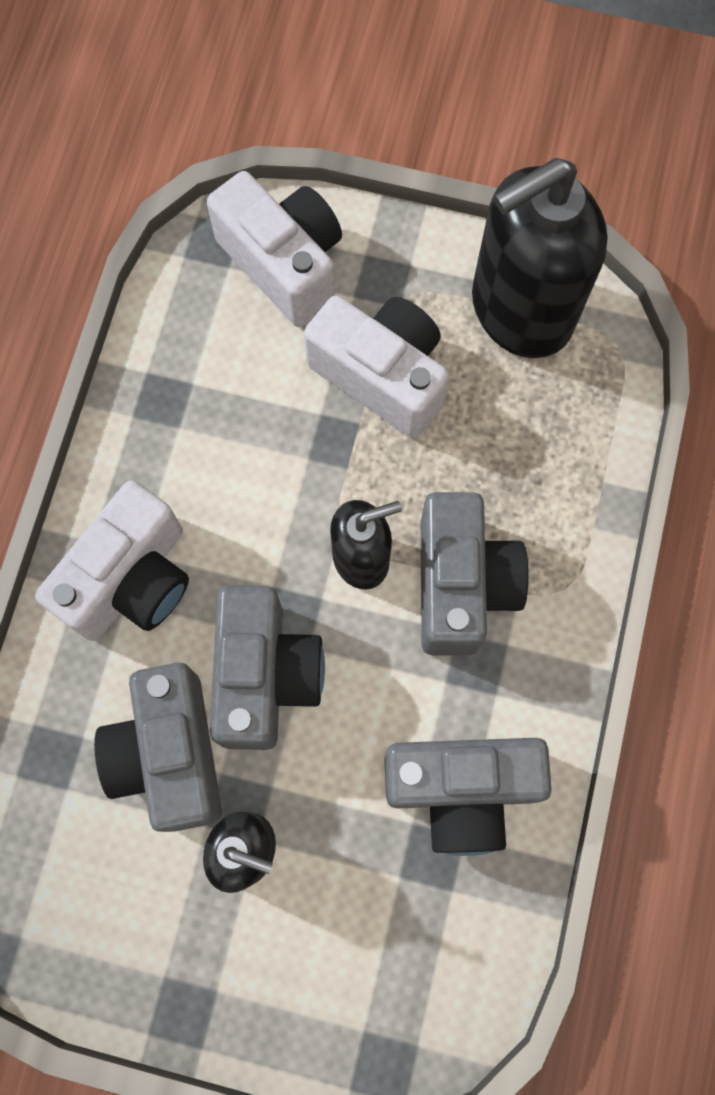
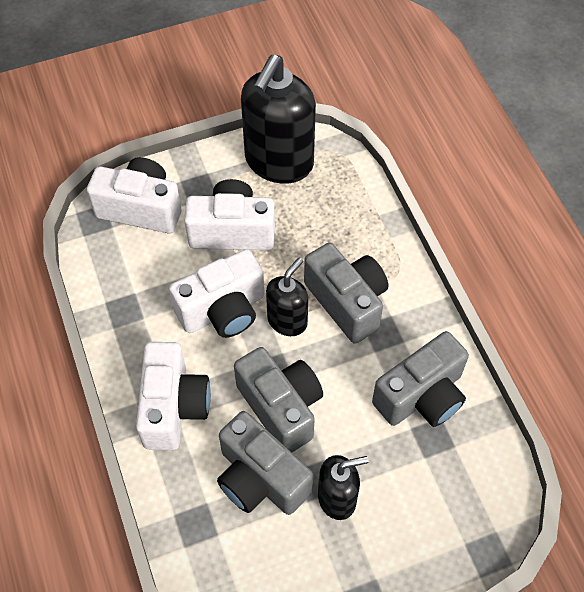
camera: 35 degrees left, 15 degrees down
none -> white camera [169,249,265,338]

